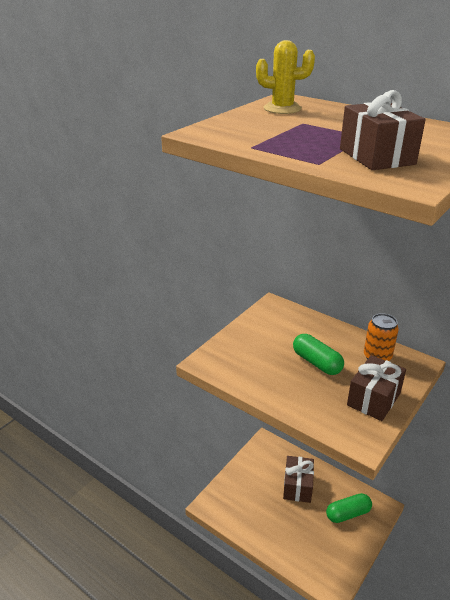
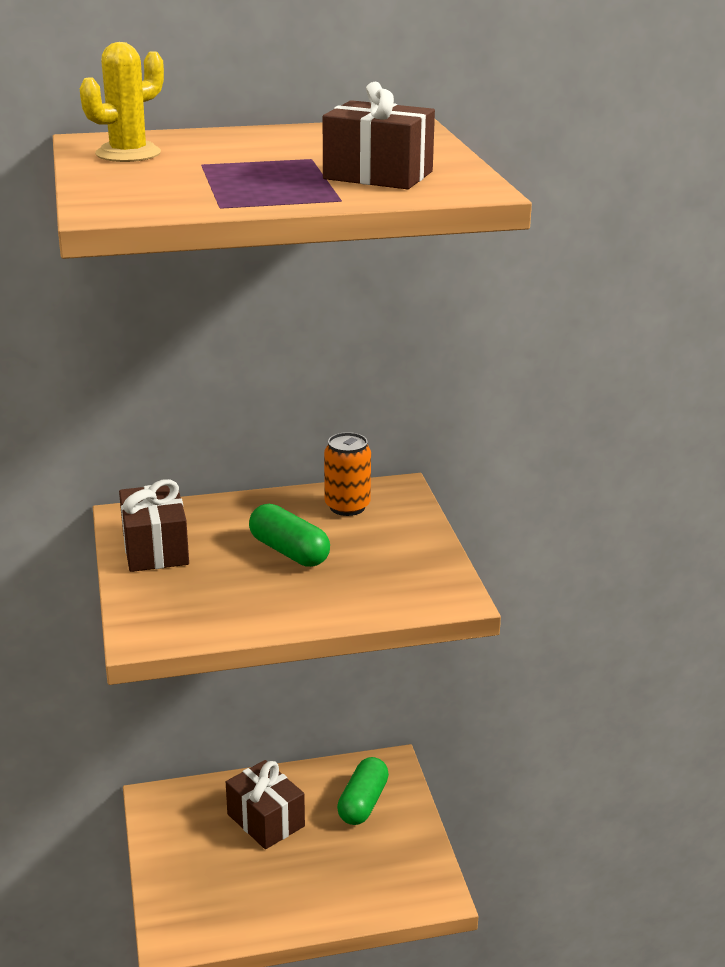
camera: 50 degrees left, 5 degrees down
green capsule [293,334,344,375] -> green capsule turned 45 degrees clockwise [249,504,330,567]
brown gift [347,355,406,421] -> brown gift moved to [119,479,189,572]

